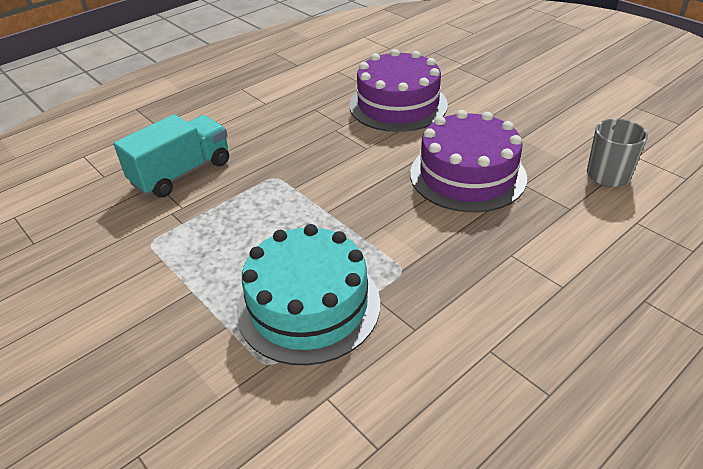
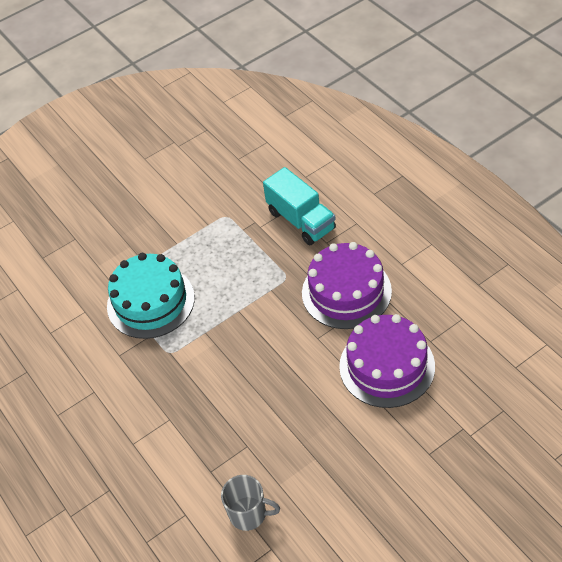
camera: 100 degrees right, 10 degrees up
purple cake [410,110,527,212] -> purple cake moved to [302,242,392,329]

